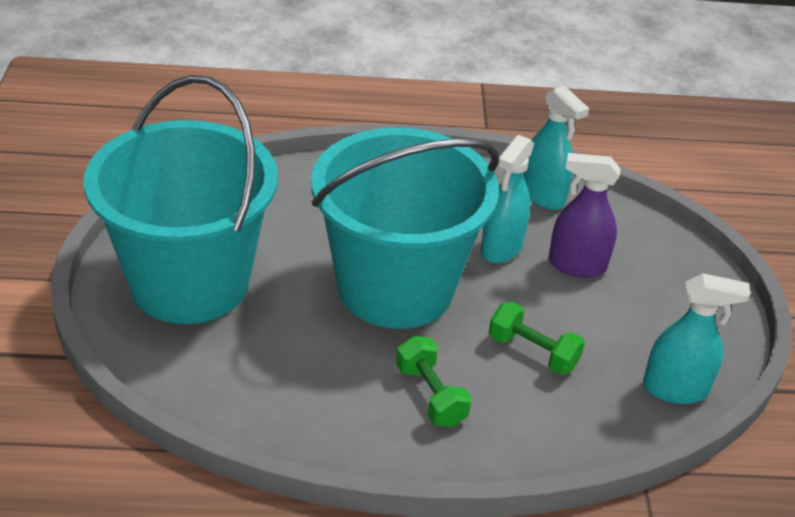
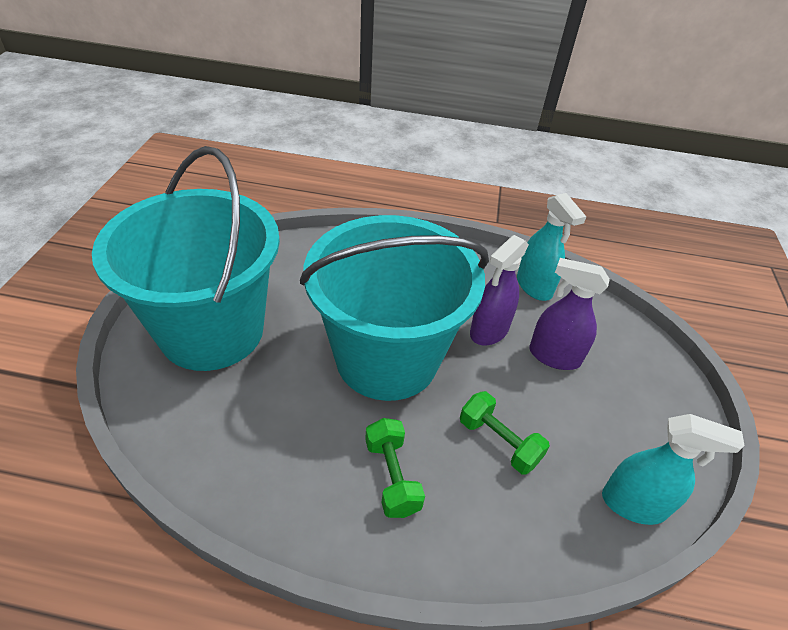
camera: 10 degrees right, 5 degrees up
turquoise spray bottle [481,135,534,263] -> purple spray bottle [470,235,529,345]

